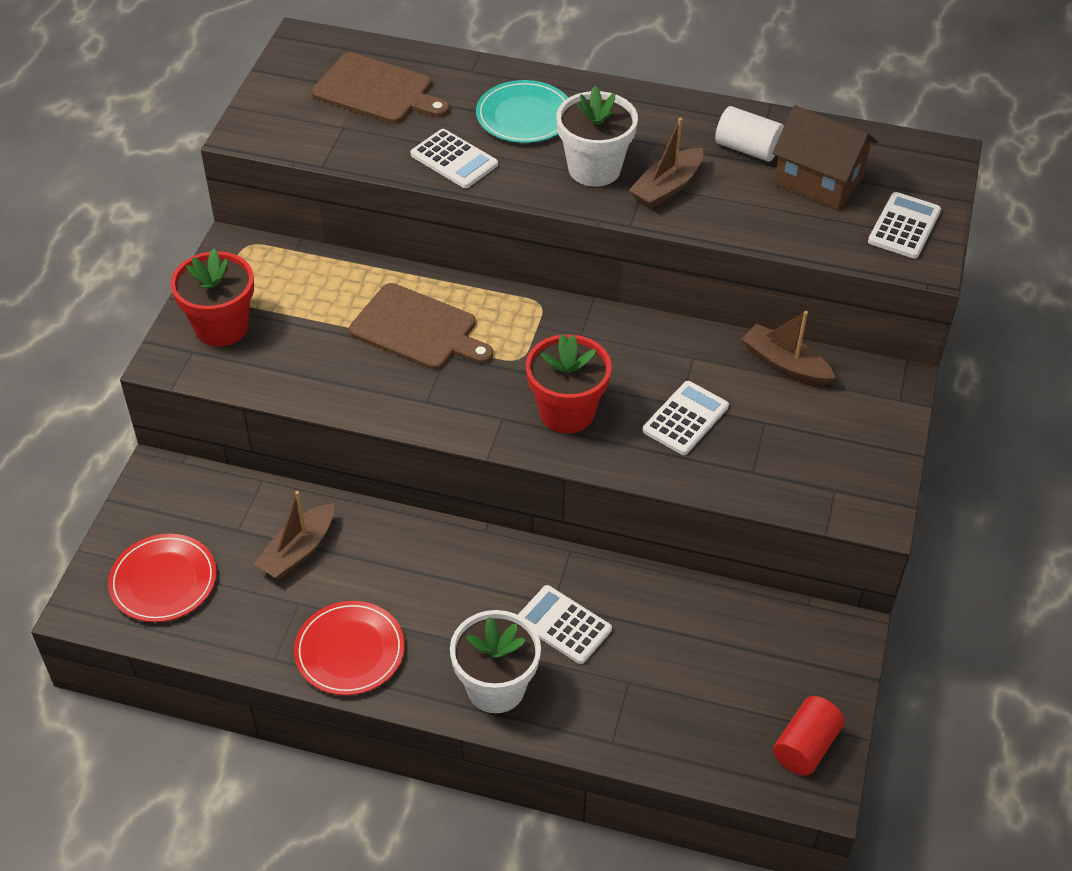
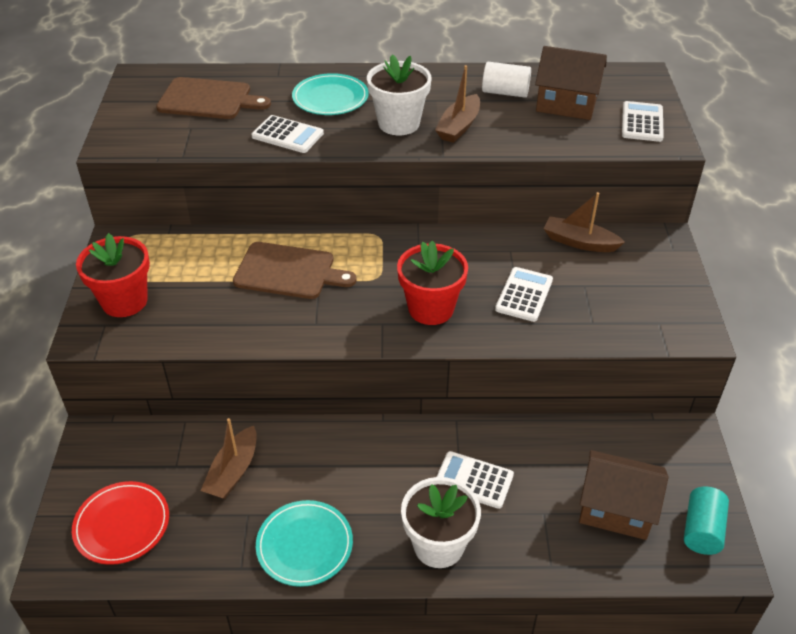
camera: 15 degrees left, 5 degrees down
red plate [294,601,405,695] -> turquoise plate [256,500,353,587]
red cylinder [773,696,845,776] -> turquoise cylinder [684,487,729,555]
none -> brown house [579,450,669,540]

